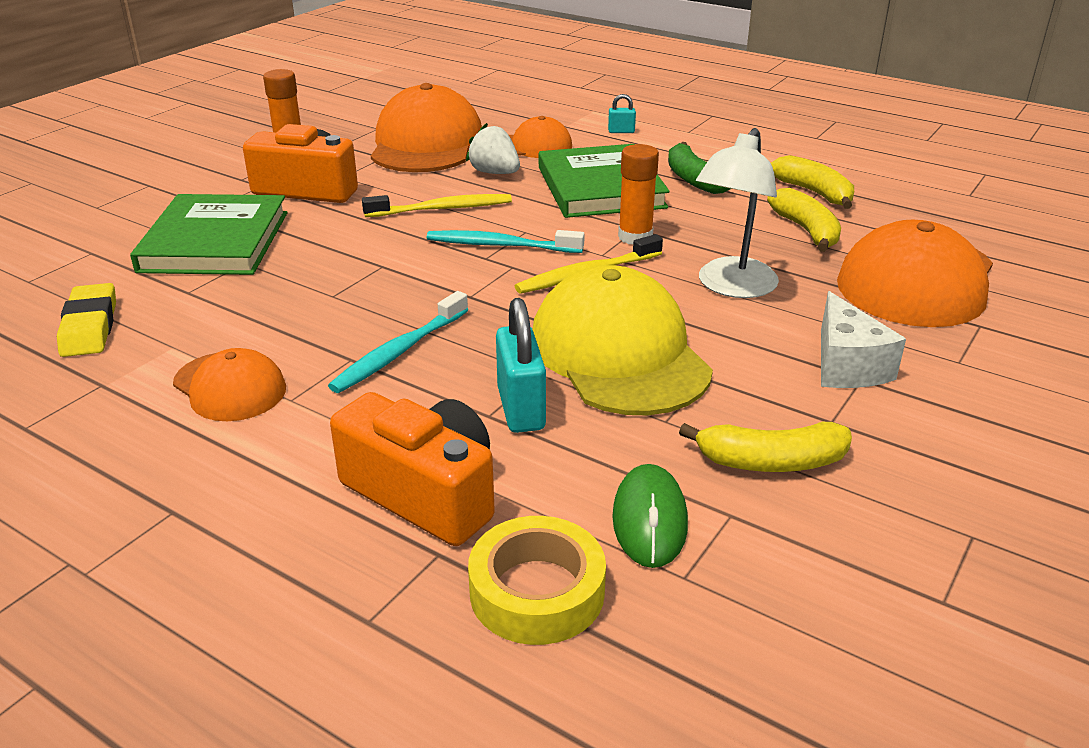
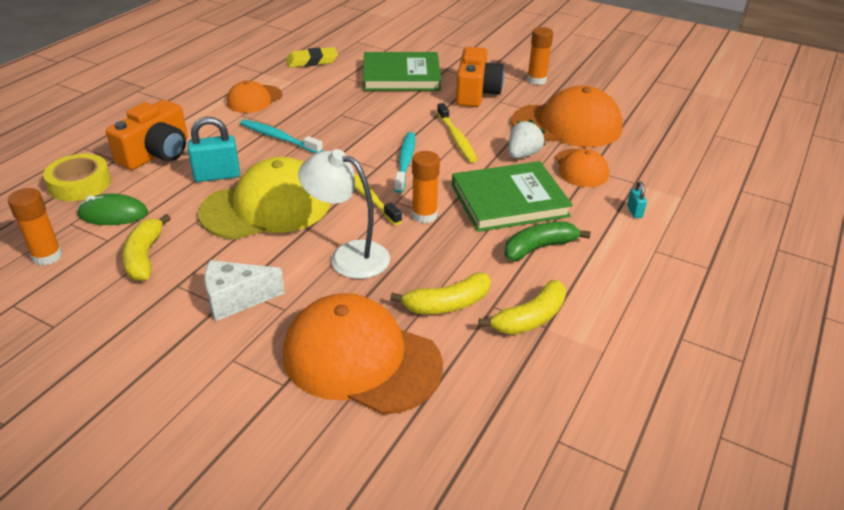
camera: 85 degrees right, 5 degrees up
none -> orange glue stick [8,188,62,266]

